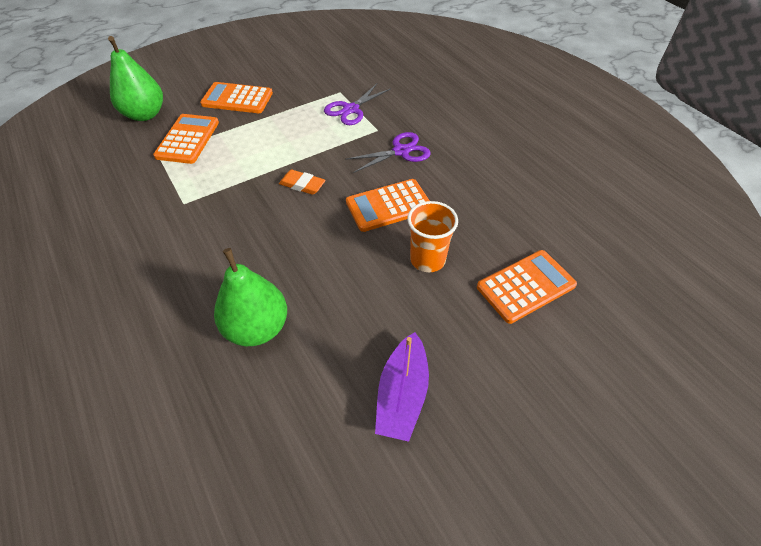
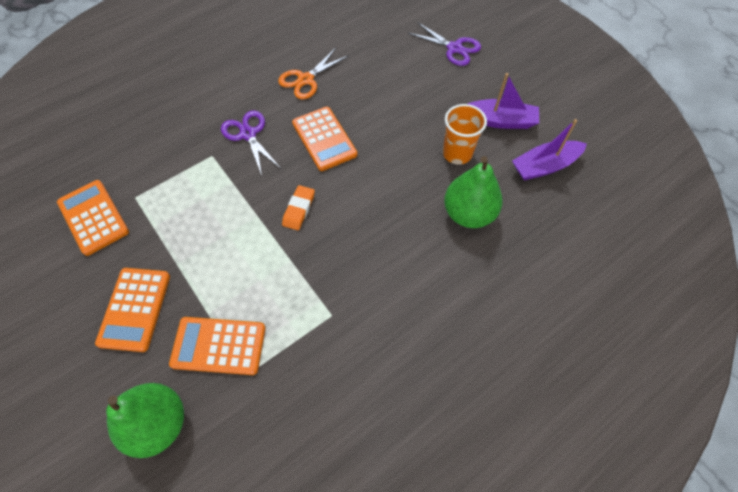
camera: 95 degrees left, 10 degrees up
purple scissors [324,84,391,125] -> purple scissors moved to [408,22,481,66]
orange cup [408,201,458,272] -> orange cup moved to [443,104,487,165]
orange calculator [477,250,577,324] -> orange calculator moved to [57,180,129,256]
none -> orange scissors [278,48,349,99]
none -> purple boat [512,119,587,181]

